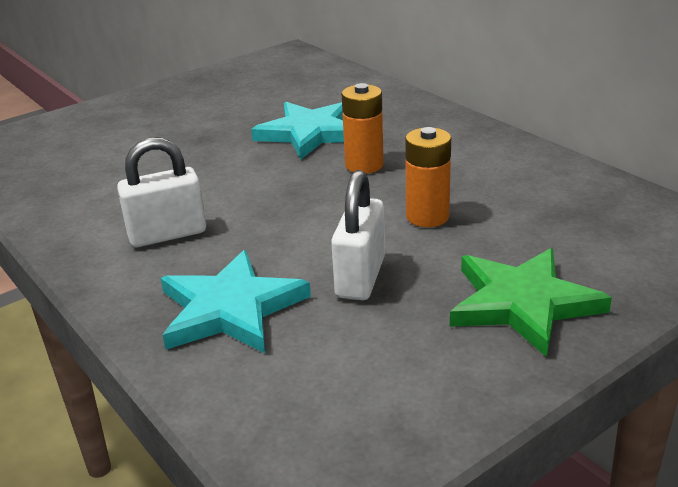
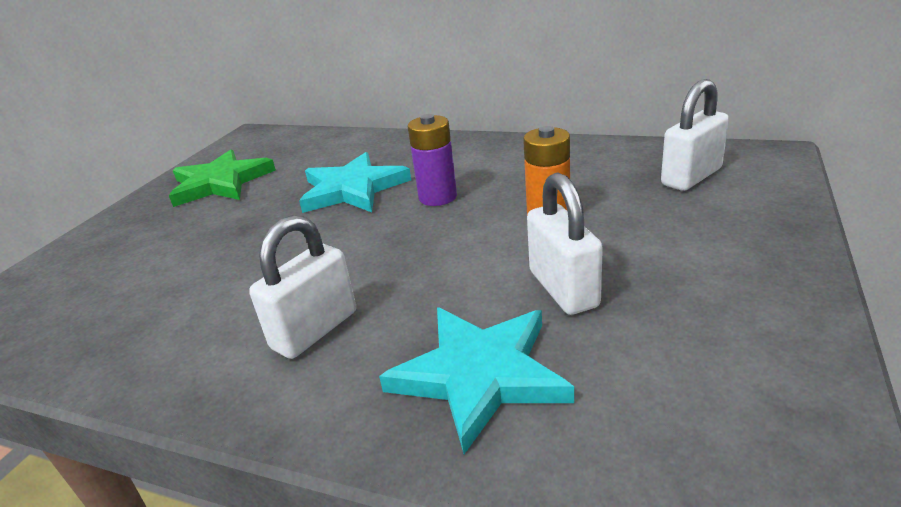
camera: 30 degrees left, 0 degrees up
orange battery [342,83,384,174] -> purple battery [408,114,457,206]
green star [450,248,612,357] -> green star moved to [169,149,276,207]
none -> white padlock [661,79,729,191]

